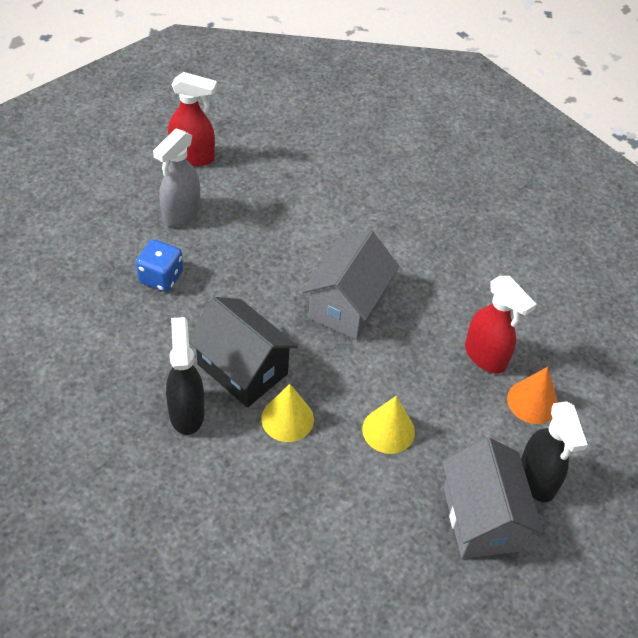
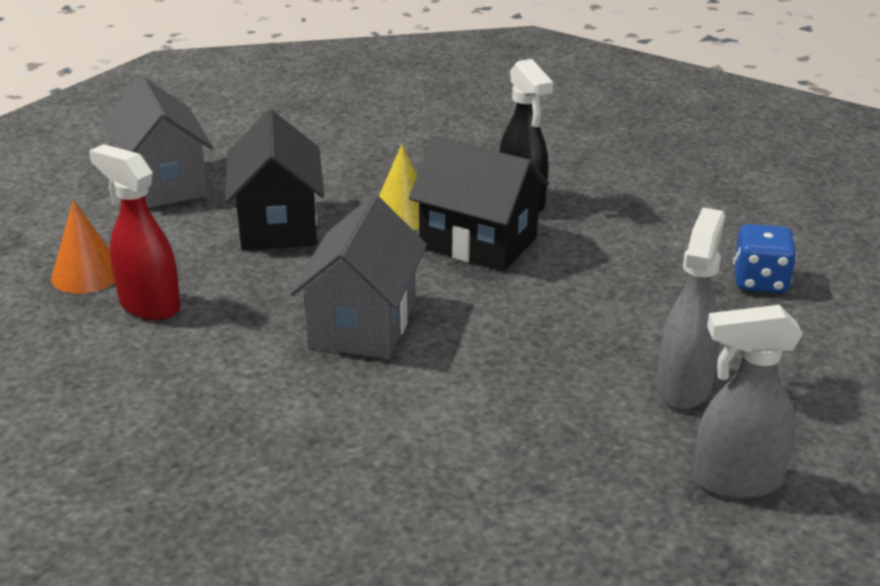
camera: 170 degrees right, 20 degrees down
blue dice [136,239,183,292] -> blue dice moved to [733,224,797,293]
red spray bottle [168,72,217,167] -> grey spray bottle [694,305,803,499]
yellow cone [362,396,415,454] -> black house [225,110,324,250]
black spray bottle [521,401,588,502] -> none

